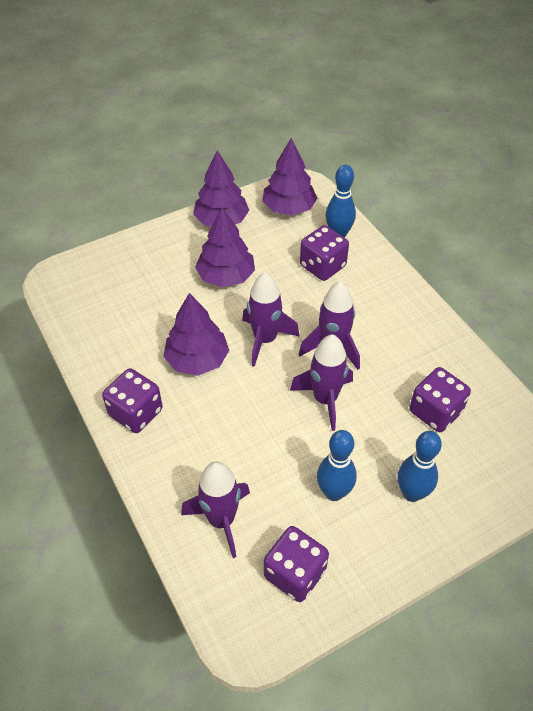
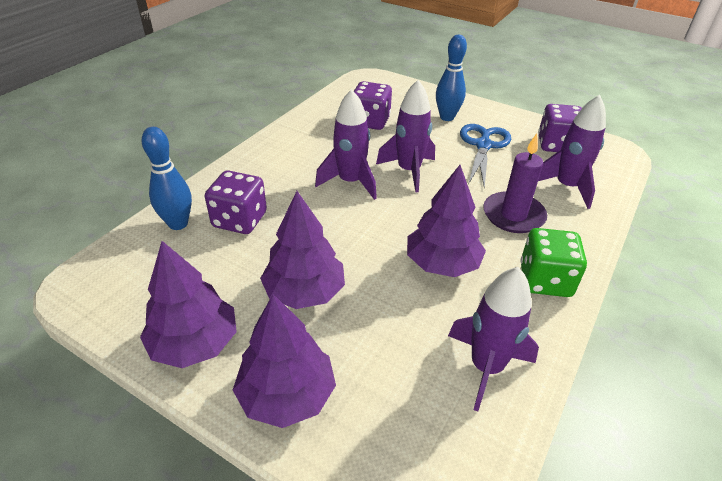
camera: 120 degrees left, 10 degrees down
purple dice [102,368,163,433] -> green dice [520,228,587,297]
purple rocket [242,272,300,367] -> purple rocket moved to [448,267,539,412]
purple tree [262,138,317,216] -> purple tree moved to [233,294,336,428]
blue bowling pin [317,430,357,501] -> blue scissors [460,124,511,188]
none -> purple candle [483,133,547,233]

